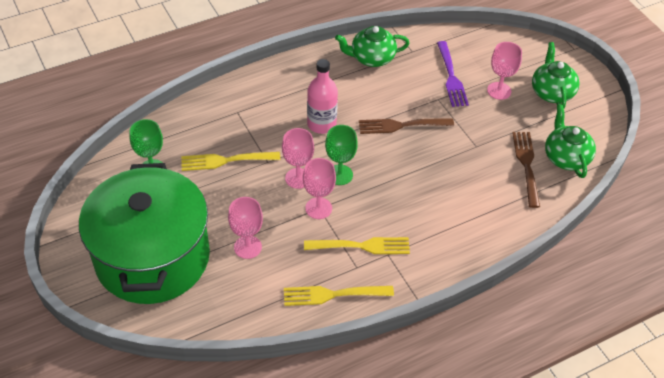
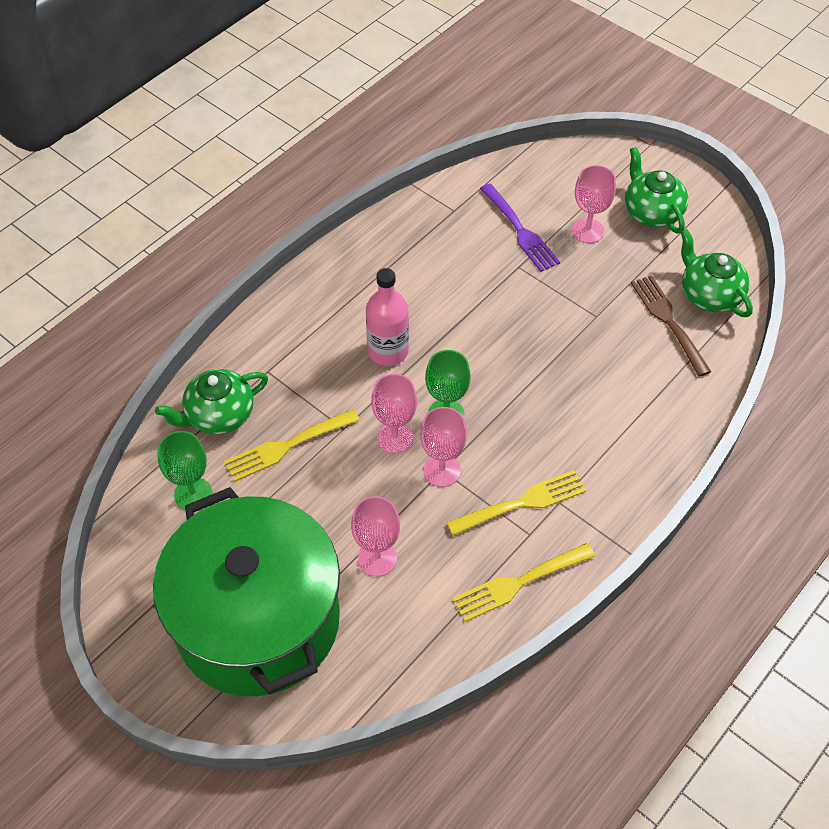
camera: 20 degrees left, 5 degrees up
green teapot [335,26,410,67] -> green teapot moved to [155,369,268,434]
brown fork [359,118,454,134] -> none

